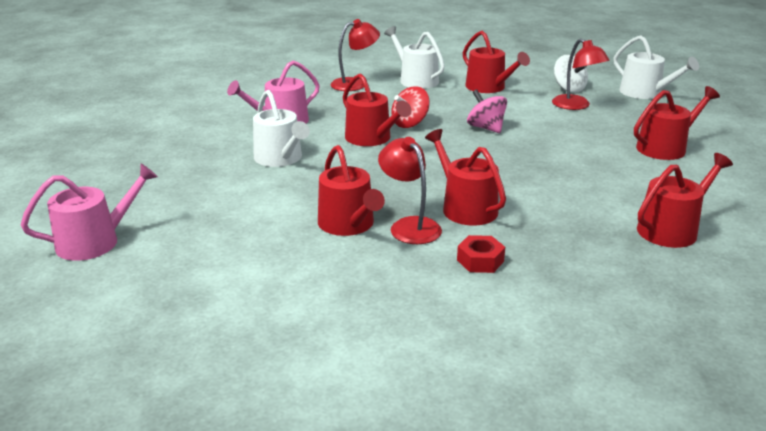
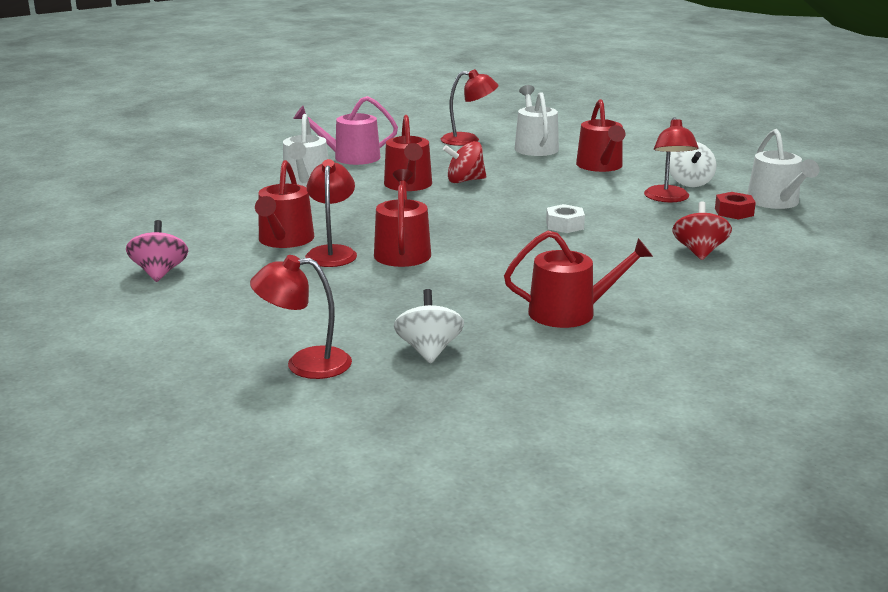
camera: 30 degrees right, 5 degrees down
pink watering can [21,164,158,261] -> none
red nut [457,235,505,273] -> red nut moved to [715,192,756,219]
pink spinning top [467,90,507,133] -> pink spinning top moved to [126,220,188,282]
red watering can [634,86,720,160] -> red spinning top [672,202,732,260]
none -> red lamp [250,255,352,379]
none -> white spinning top [394,289,464,363]
none -> white nut [546,204,585,233]

